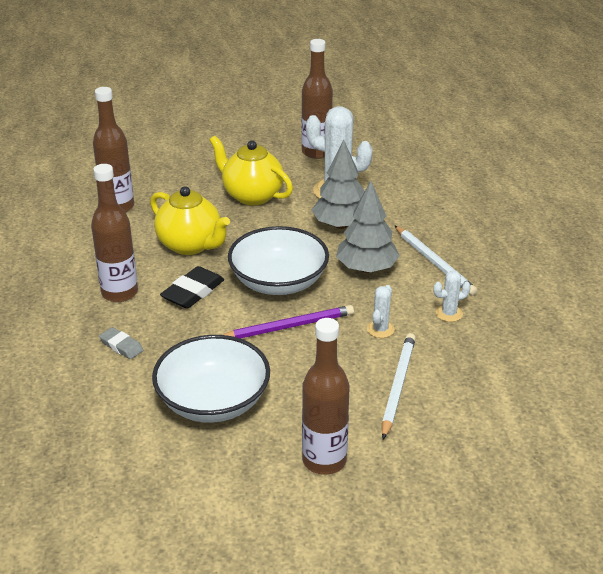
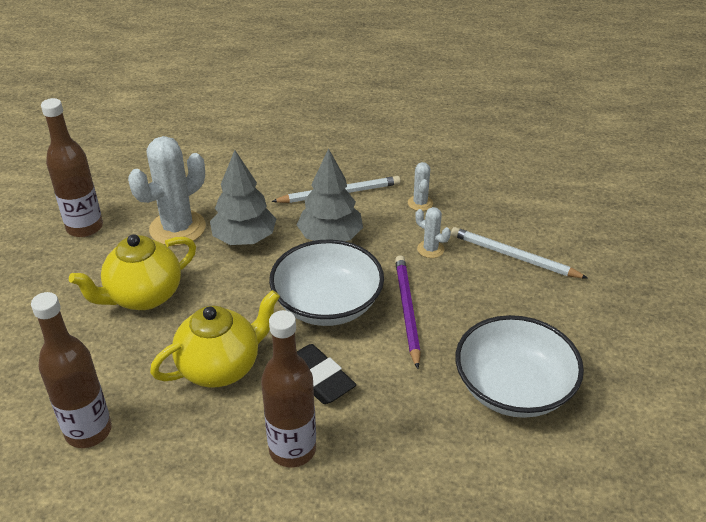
camera: 75 degrees left, 5 degrees up
grey eraser [99,327,143,359] -> none
brown bottle [302,318,350,475] -> none

